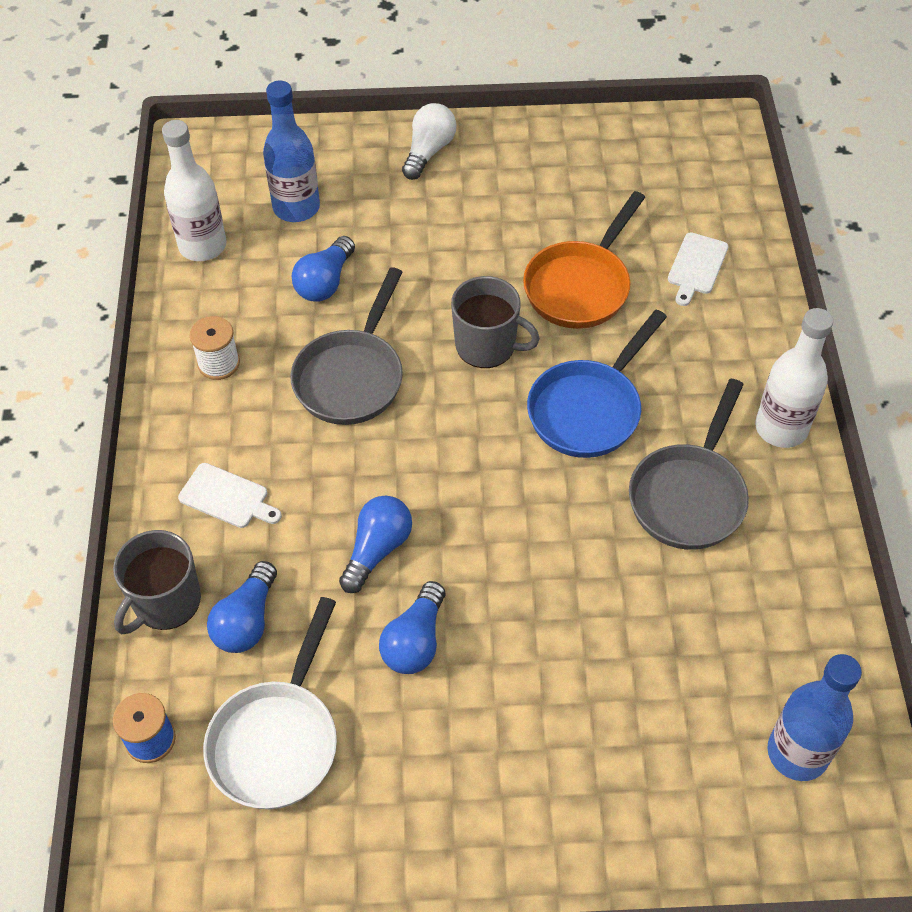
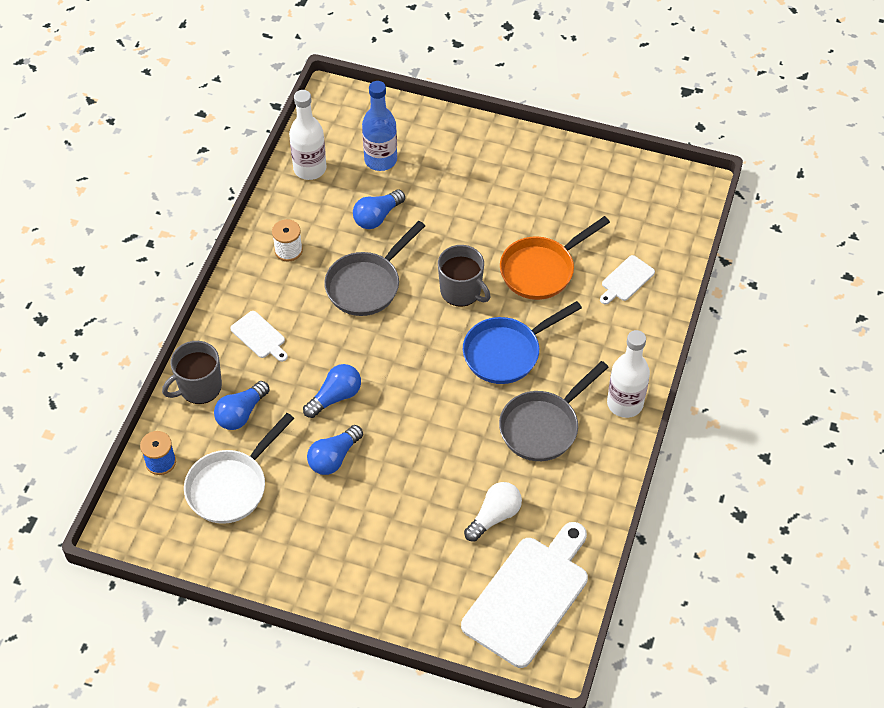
camera: 20 degrees right, 0 degrees up
white light bulb [402,103,456,180] -> white light bulb moved to [464,482,522,542]
blue bottle [767,654,862,781] -> white cutting board [461,522,588,668]

